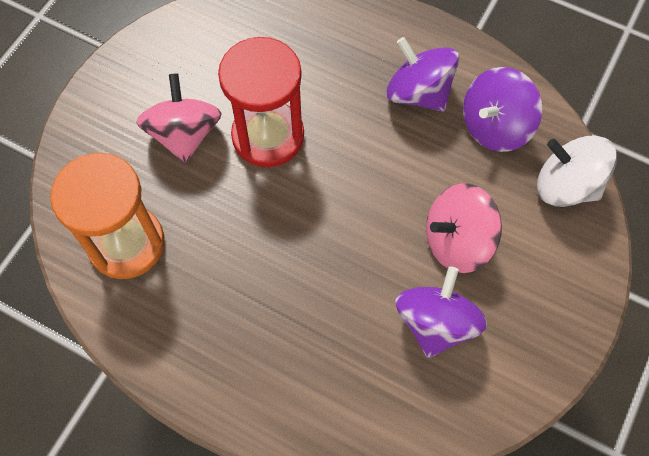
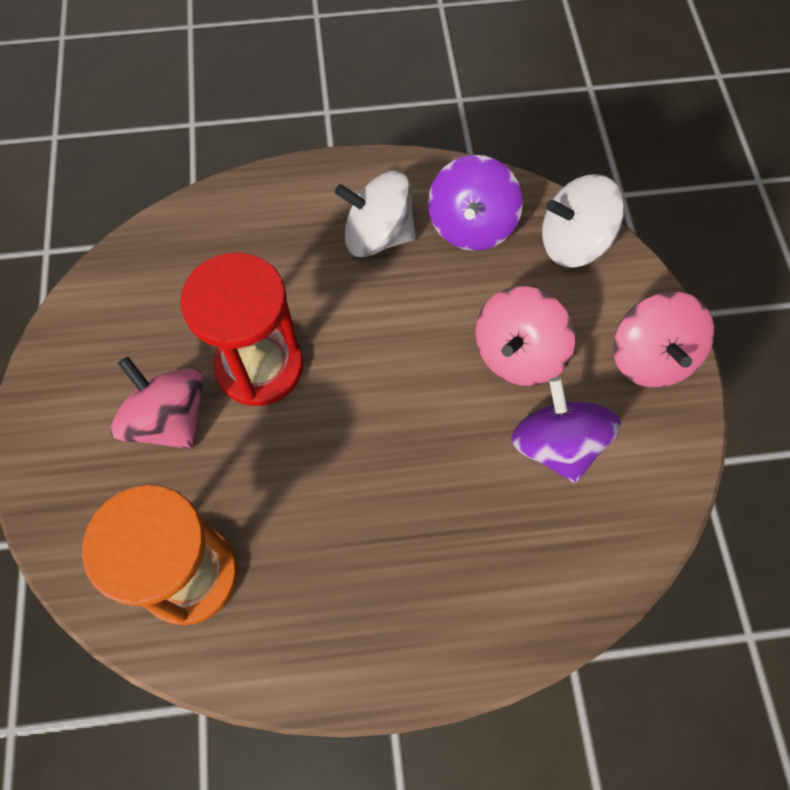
camera: 35 degrees left, 0 degrees up
purple spinning top [386,37,459,112] -> white spinning top [335,171,416,257]
none -> pink spinning top [613,292,714,387]

